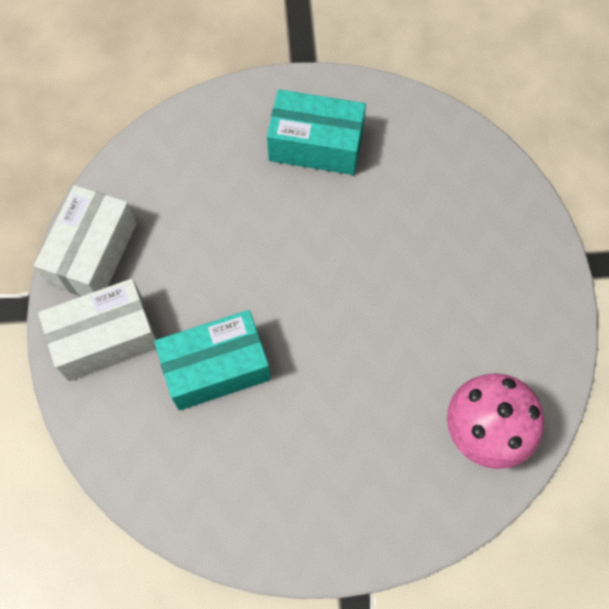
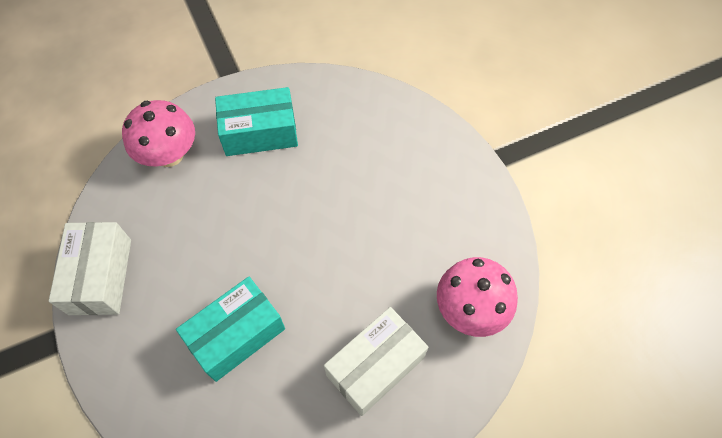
camera: 20 degrees left, 5 degrees down
white box [38,279,157,381] -> white box moved to [324,307,429,416]
none -> pink mushroom [122,100,195,167]

